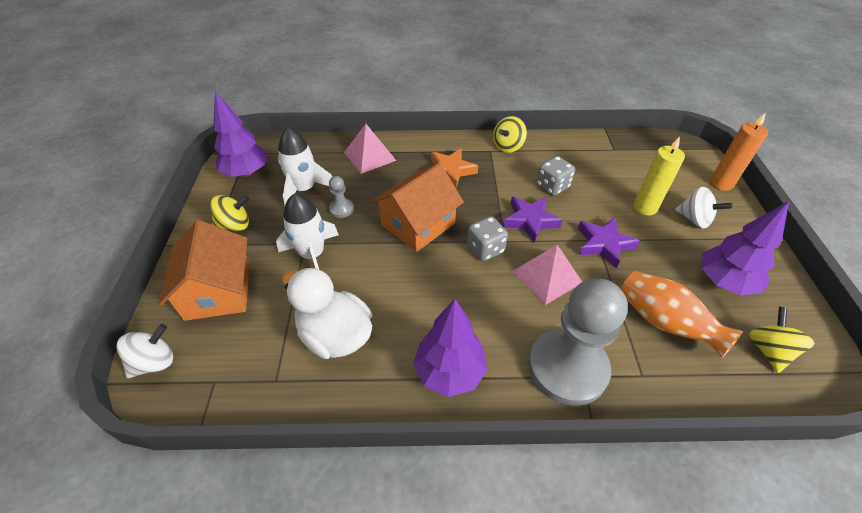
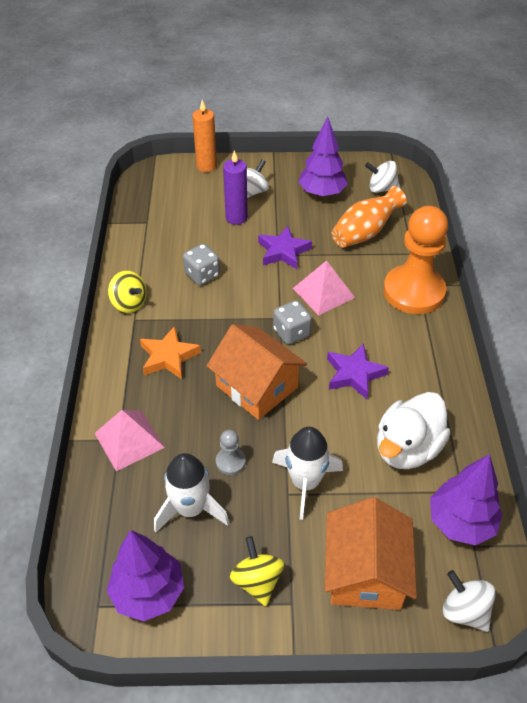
camera: 90 degrees left, 0 degrees up
orange house [159,220,250,321] -> orange house turned 75 degrees counterclockwise [325,497,417,610]
purple tree [413,299,488,397] -> purple tree moved to [430,454,503,545]
purple star [503,196,563,243] -> purple star moved to [327,343,389,399]
grey pawn [528,278,628,406] -> orange pawn [383,206,448,314]
yellow candle [634,136,685,216] -> purple candle [223,150,248,225]
yellow spinning top [749,307,814,373] -> white spinning top [365,161,401,193]

